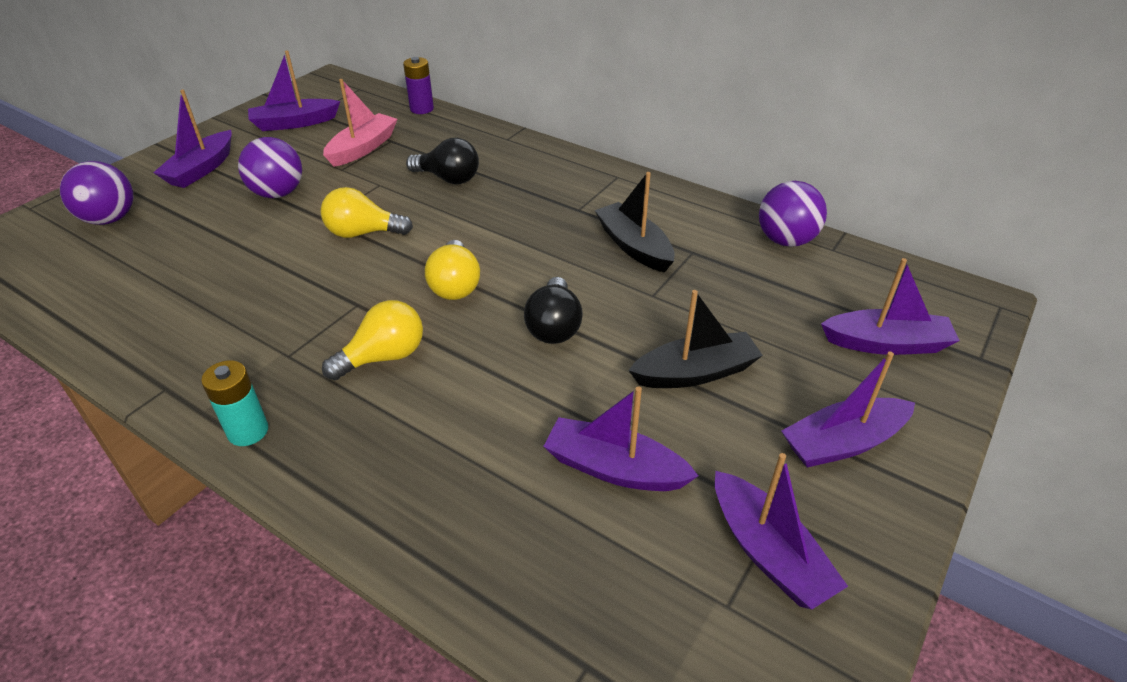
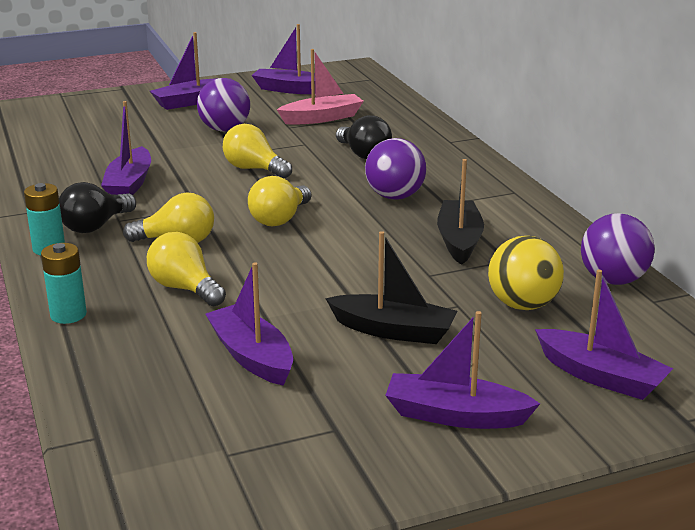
camera: 35 degrees right, 15 degrees down
purple ball [60,161,133,225] -> purple ball moved to [365,138,426,200]
purple battery [403,57,434,114] -> none
black light bulb [524,277,583,344] -> black light bulb moved to [59,182,136,233]
purple boat [715,453,848,609] -> purple boat moved to [101,101,151,195]
none -> turquoise battery [41,243,87,324]
none -> yellow light bulb [147,232,226,306]
none -> yellow ball [488,236,564,310]

